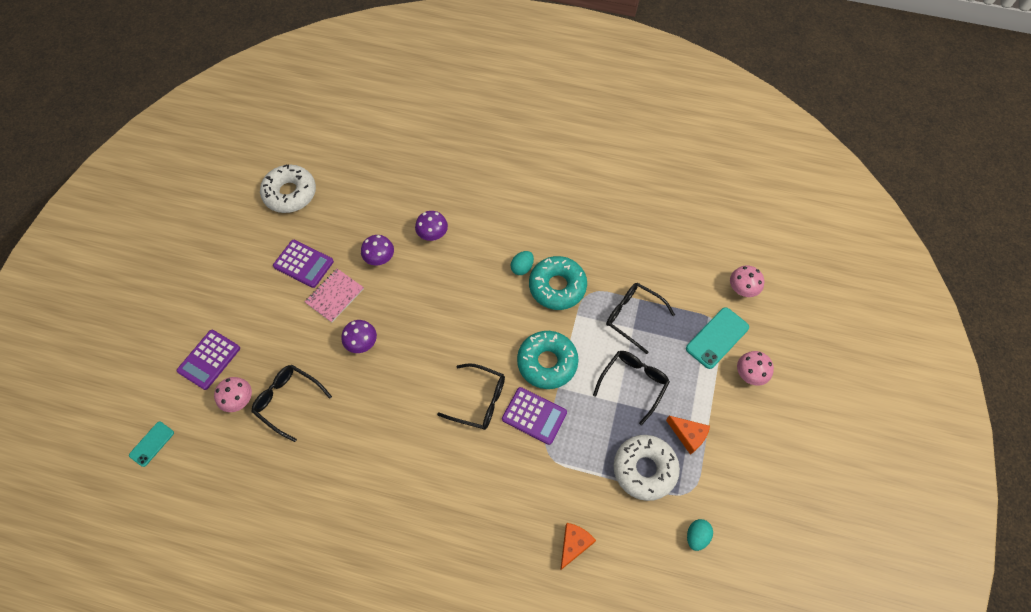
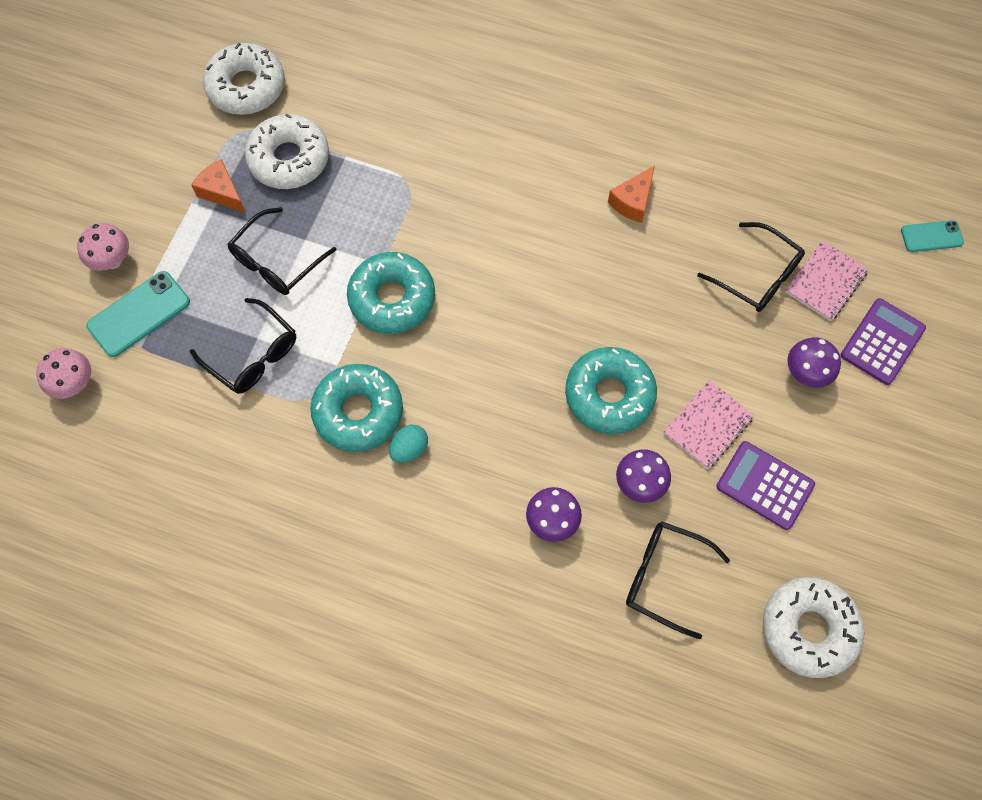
camera: 175 degrees left, 5 degrees up
turquoise phone [129,422,174,467] -> turquoise phone turned 45 degrees clockwise [901,220,964,252]
pink mushroom [214,377,252,412] -> pink notebook [785,240,869,321]
purple mushroom [341,320,377,353] -> purple mushroom moved to [787,337,841,388]
black glasses [437,363,505,430] -> black glasses moved to [626,522,730,639]
purple calculator [502,387,567,445] -> none
orange cheese [560,523,596,571] -> orange cheese moved to [608,166,655,223]
turquoise egg [687,519,713,551] -> white donut [203,43,285,115]
none -> turquoise donut [565,347,657,434]

